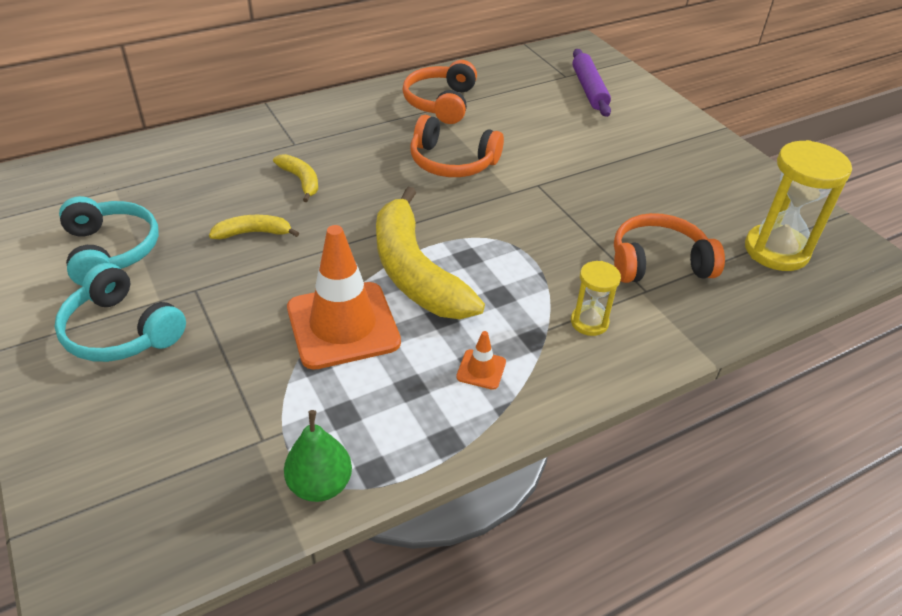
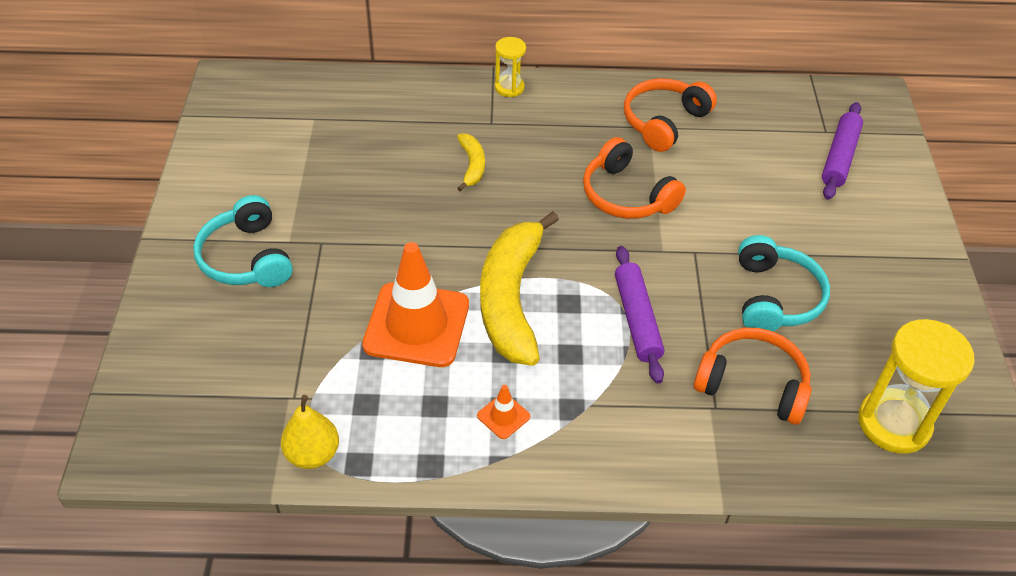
camera: 30 degrees right, 5 degrees up
turquoise headphones [59,196,159,286] -> turquoise headphones moved to [738,235,830,331]
yellow banana [209,215,299,239] -> none
green pear [284,410,352,502] -> yellow pear [281,395,339,469]
yellow hourglass [571,261,621,336] -> yellow hourglass moved to [495,37,526,97]
none -> purple rolling pin [615,246,664,384]

